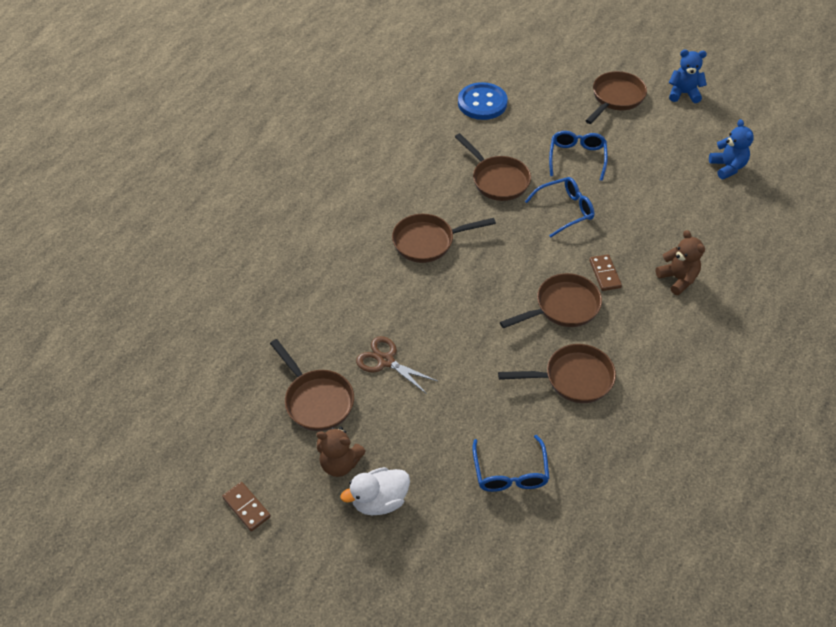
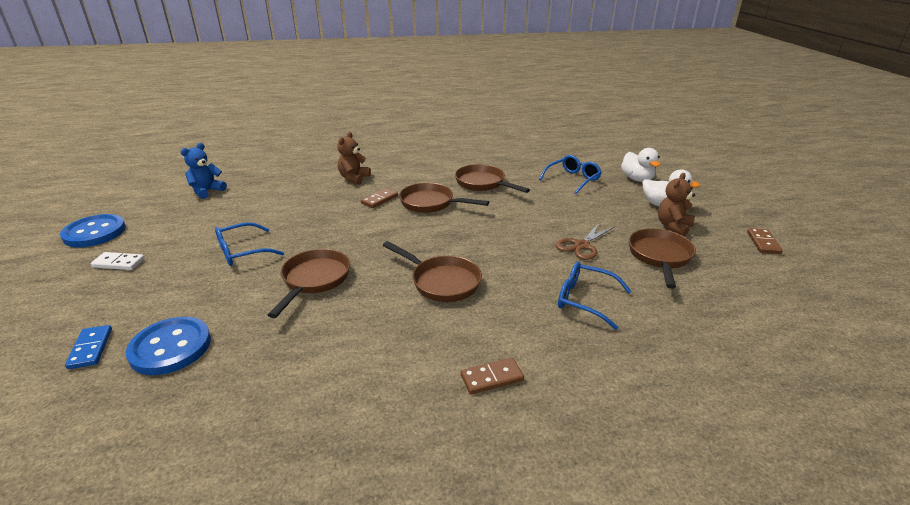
camera: 130 degrees left, 20 degrees down
brown teddy bear [316,427,365,477] -> brown teddy bear turned 120 degrees counterclockwise [658,173,695,236]
brown scissors [356,336,437,394] -> brown scissors turned 45 degrees clockwise [556,223,614,260]
blue glasses [525,177,594,237] -> blue glasses moved to [558,262,632,330]
brown pan [585,71,647,124] -> white domino [90,252,145,270]
blue teddy bear [669,50,707,103] -> blue button [60,214,126,247]
none -> blue domino [65,325,112,369]
none -> brown domino [461,358,524,394]
none -> white duck [621,148,660,182]

